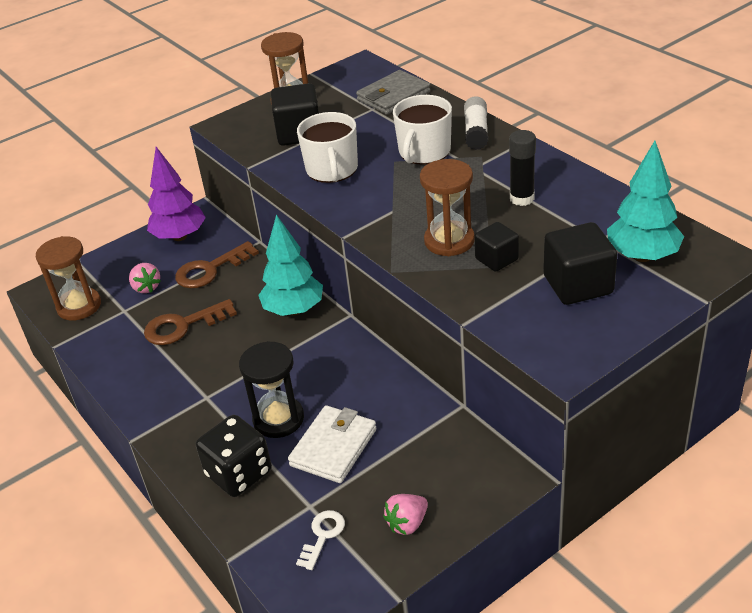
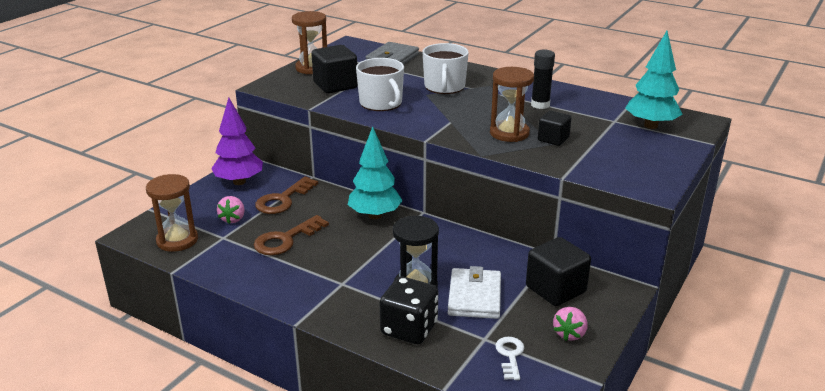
camera: 25 degrees left, 10 degrees down
pink strawberry [129,263,161,293] -> pink strawberry turned 60 degrees clockwise [217,196,245,224]
white glue stick [464,96,488,150] -> none
black cube [543,222,617,305] -> black cube moved to [526,237,591,306]

